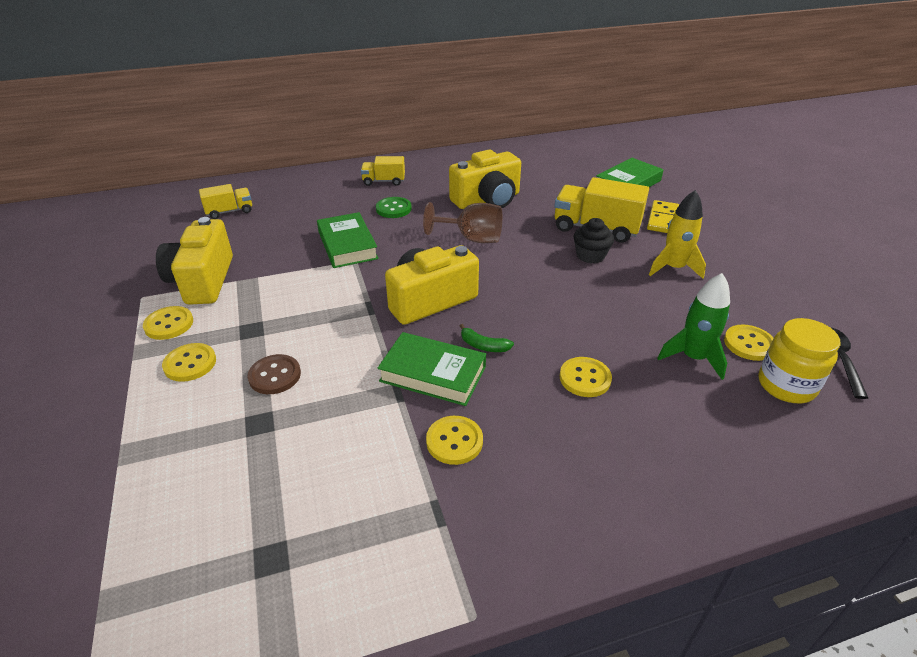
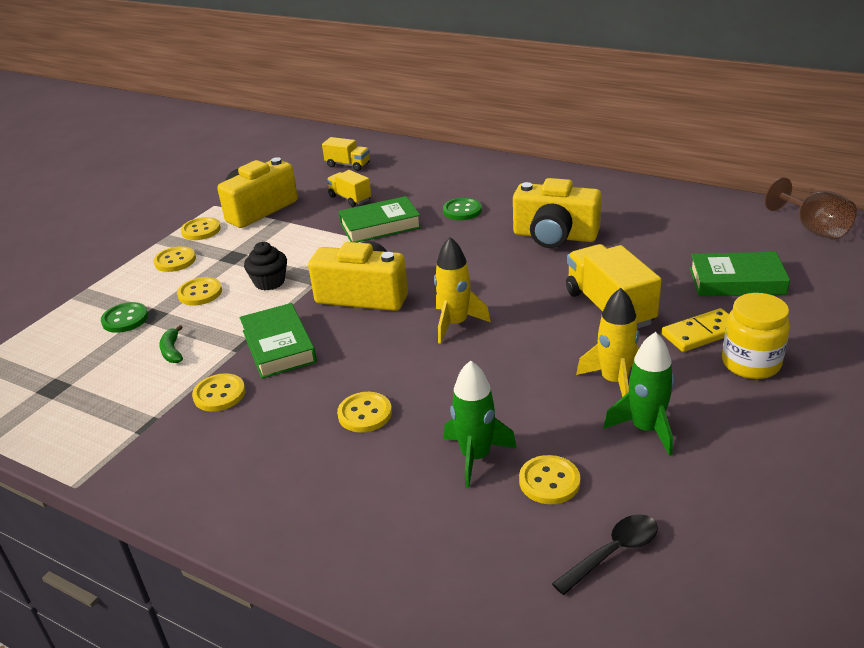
camera: 50 degrees right, 5 degrees down
brown button [248,354,301,394] -> yellow button [177,277,222,306]
green book [317,212,378,268] -> green book turned 45 degrees clockwise [339,196,421,243]
yellow truck [361,156,405,186] -> yellow truck moved to [327,170,371,207]
brown goblet [423,202,502,243] -> brown goblet moved to [765,177,857,239]
green banana [460,324,514,352] -> green banana moved to [159,325,183,363]
black cupcake [574,218,614,263] -> black cupcake moved to [244,242,287,290]
yellow jar [758,318,841,403] -> yellow jar moved to [722,293,790,379]
none -> green button [101,302,148,333]
none -> yellow rocket [434,237,491,344]
none -> green rocket [603,332,674,456]

